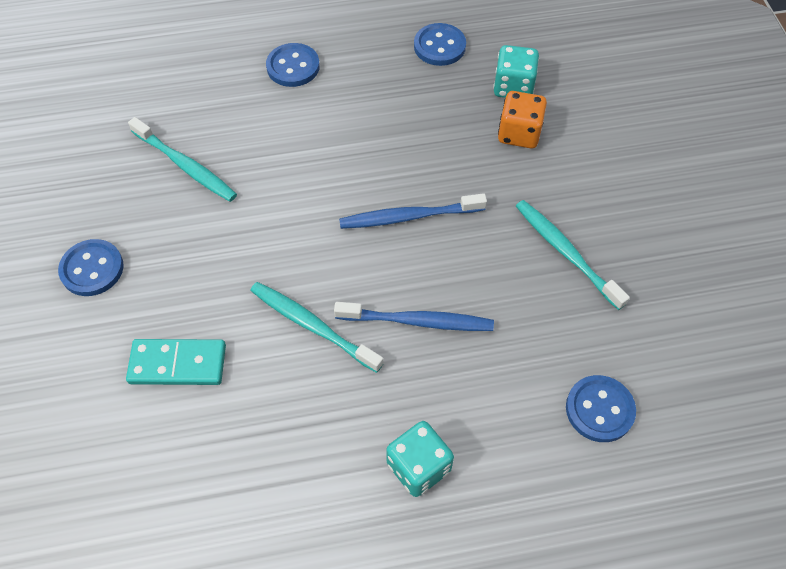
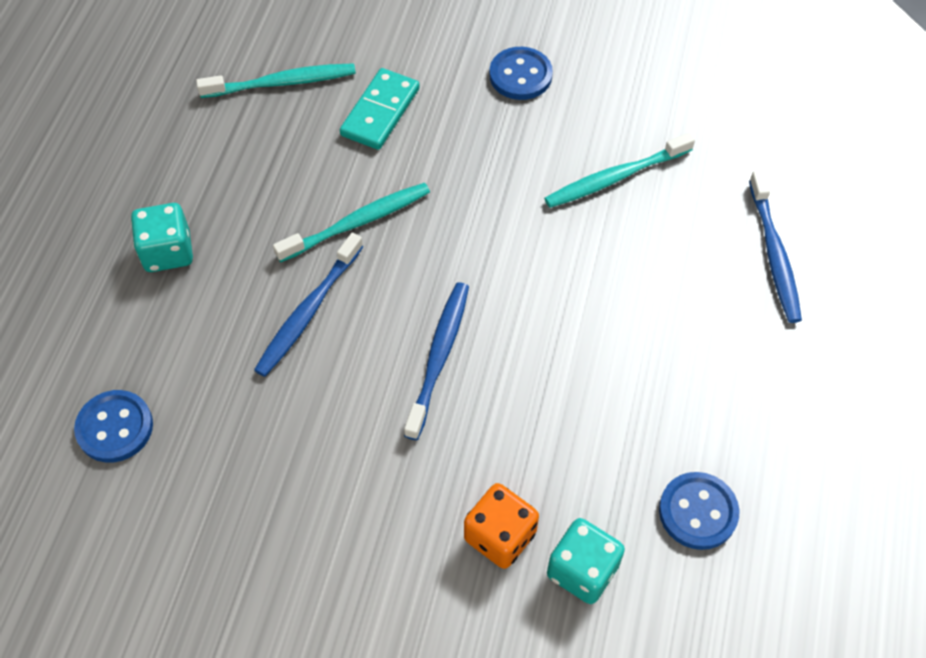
camera: 115 degrees right, 0 degrees up
blue button [266,43,320,87] -> none
turquoise toothbrush [516,200,630,310] -> turquoise toothbrush moved to [196,63,356,98]
none -> blue toothbrush [749,170,802,323]

